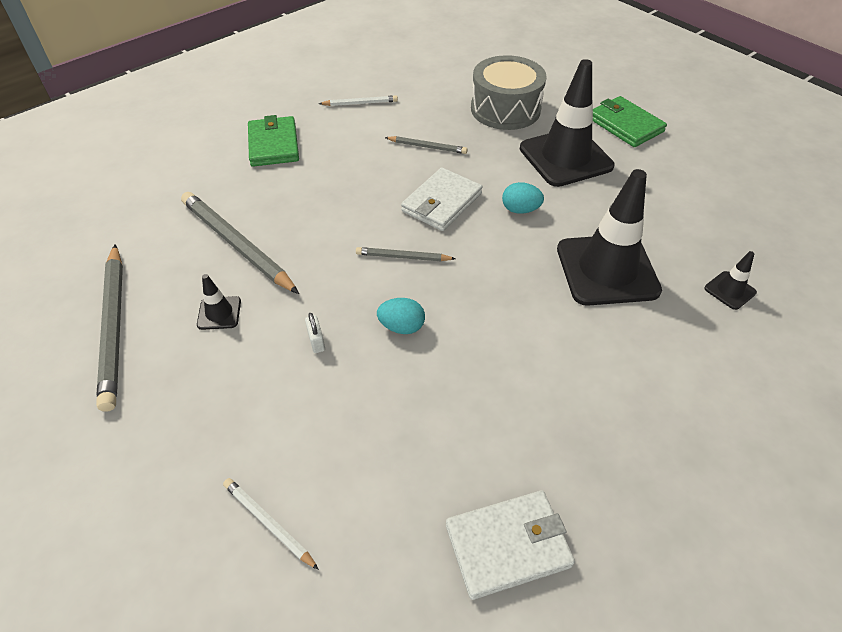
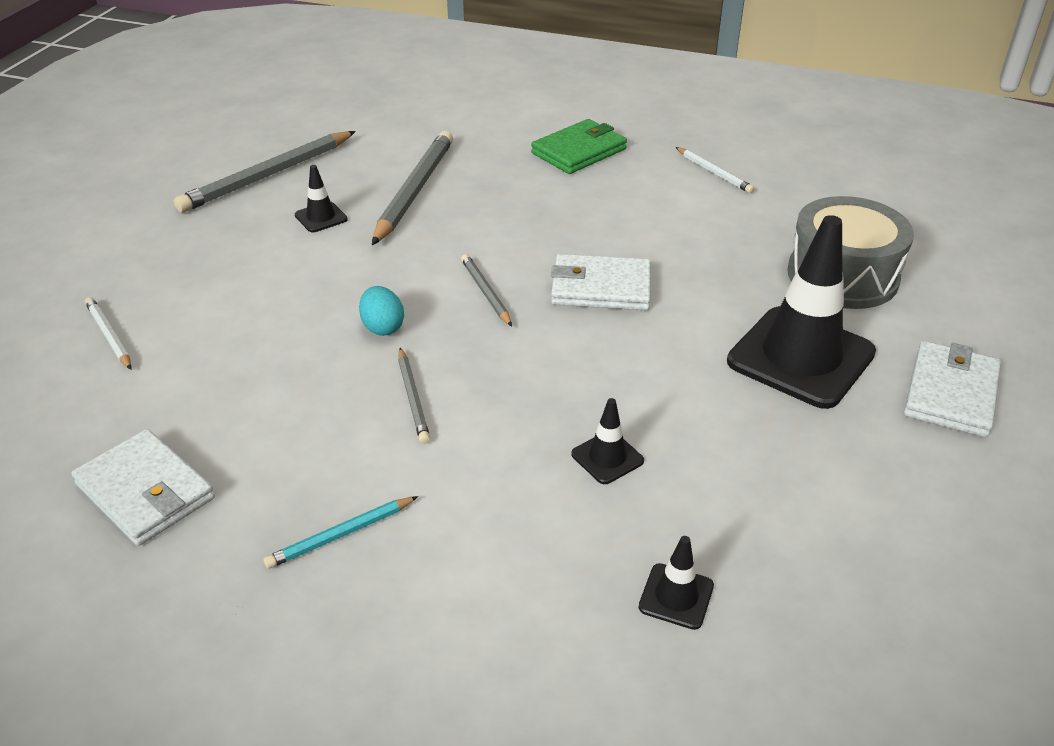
camera: 60 degrees right, 10 degrees down
white pencil [223,478,319,570] -> white pencil turned 45 degrees counterclockwise [85,297,131,369]
white padlock [305,313,325,353] -> none
grey pencil [385,136,467,154] -> grey pencil moved to [398,348,430,444]
turquoise egg [502,182,544,214] -> none
black traffic cone [557,169,662,306] -> black traffic cone [571,398,644,484], size x0.43
green wallet [593,96,667,147] -> white wallet [904,341,1001,437]
none -> turquoise pencil [263,496,418,569]

